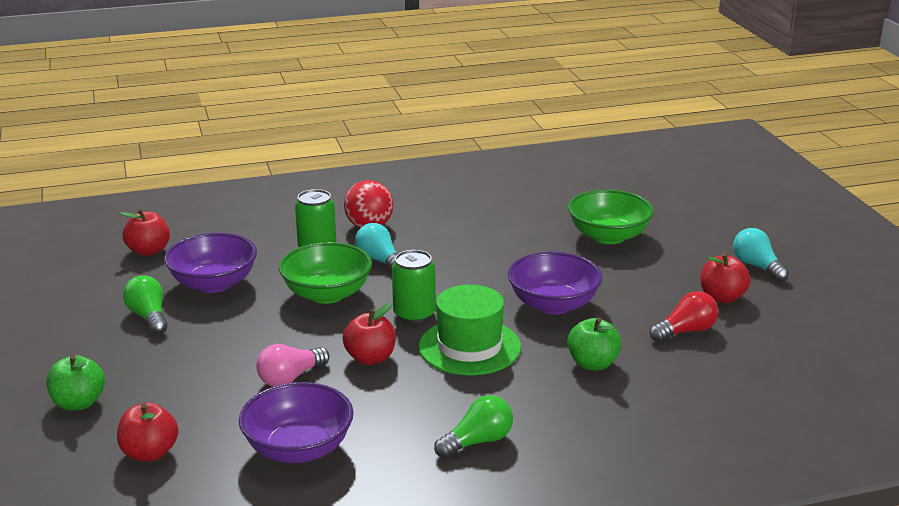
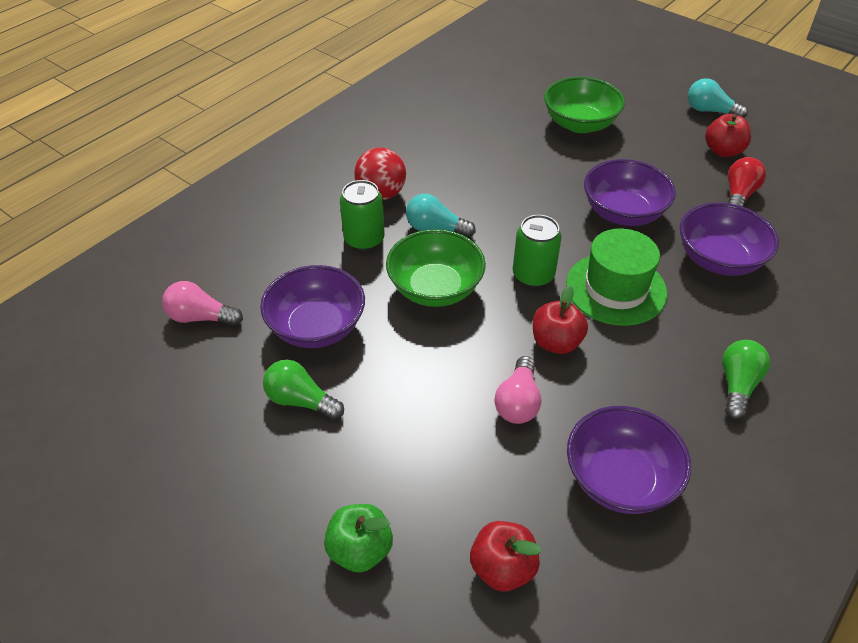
camera: 35 degrees left, 20 degrees up
red apple [120,209,170,256] -> pink light bulb [162,281,243,326]
green apple [567,317,622,370] -> purple bowl [680,203,779,276]

